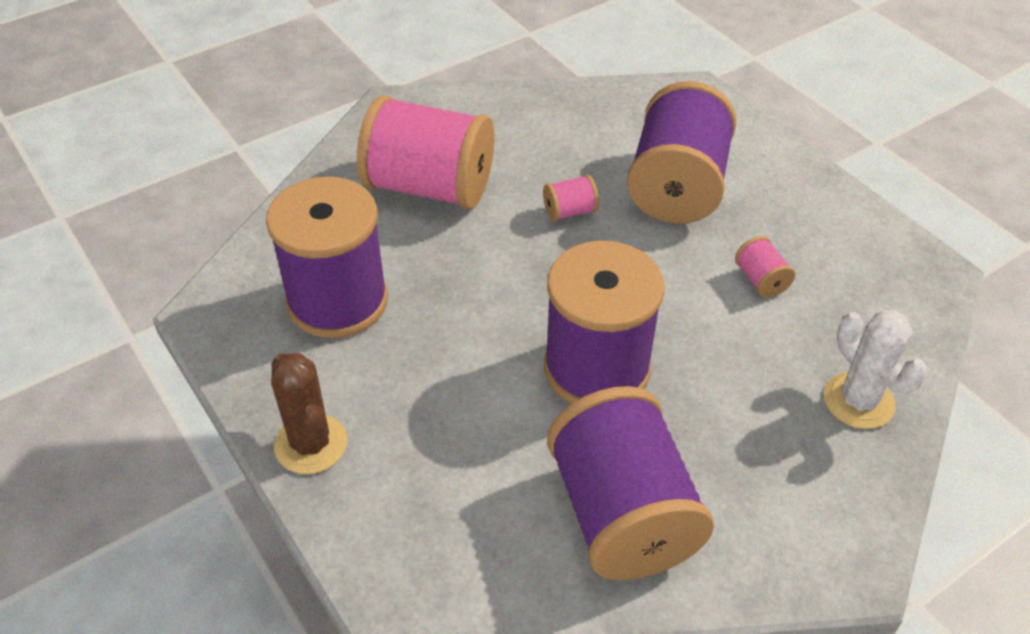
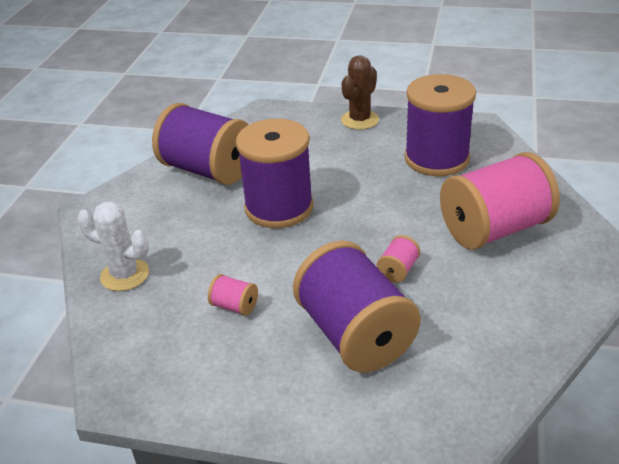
camera: 140 degrees right, 10 degrees down
brown cactus [271,353,347,474] -> brown cactus turned 75 degrees counterclockwise [341,55,379,130]

